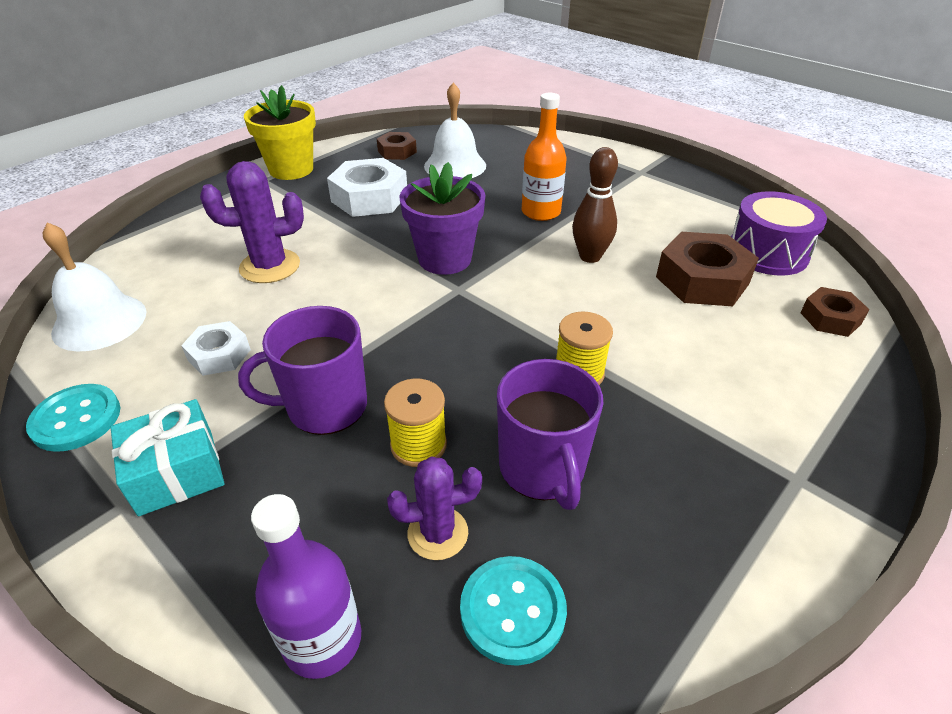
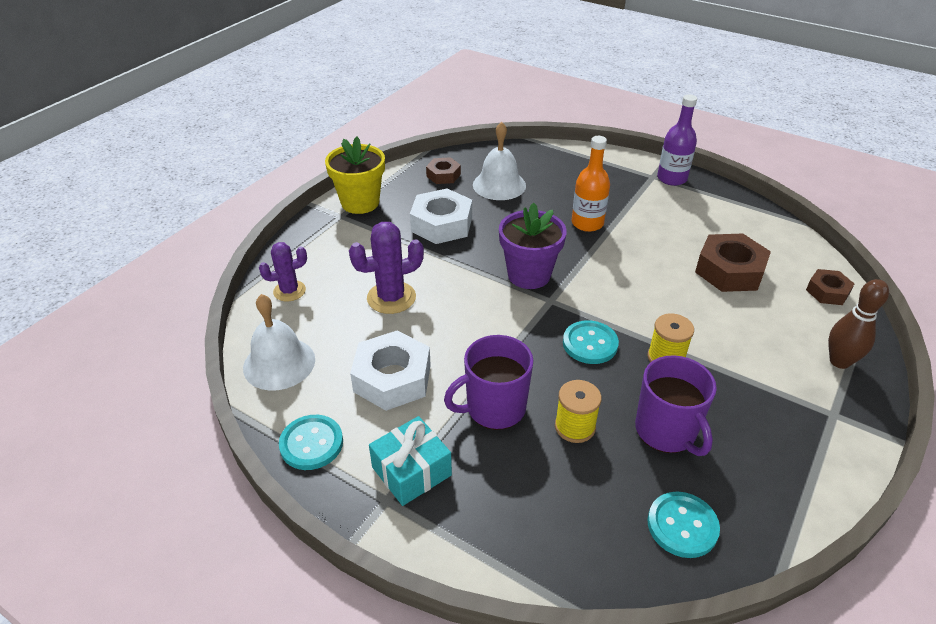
camera: 10 degrees left, 0 degrees up
white nut [181,321,251,376] -> white nut [350,331,431,411], size x1.74
purple bottle [251,494,361,679] -> purple bottle moved to [657,94,697,186]
purple cactus [387,457,482,560] -> purple cactus moved to [259,242,307,302]
brown bowling pin [572,147,618,263] -> brown bowling pin moved to [828,279,889,369]
purple drum [731,191,827,276] -> none
none -> turquoise button [563,320,619,364]

